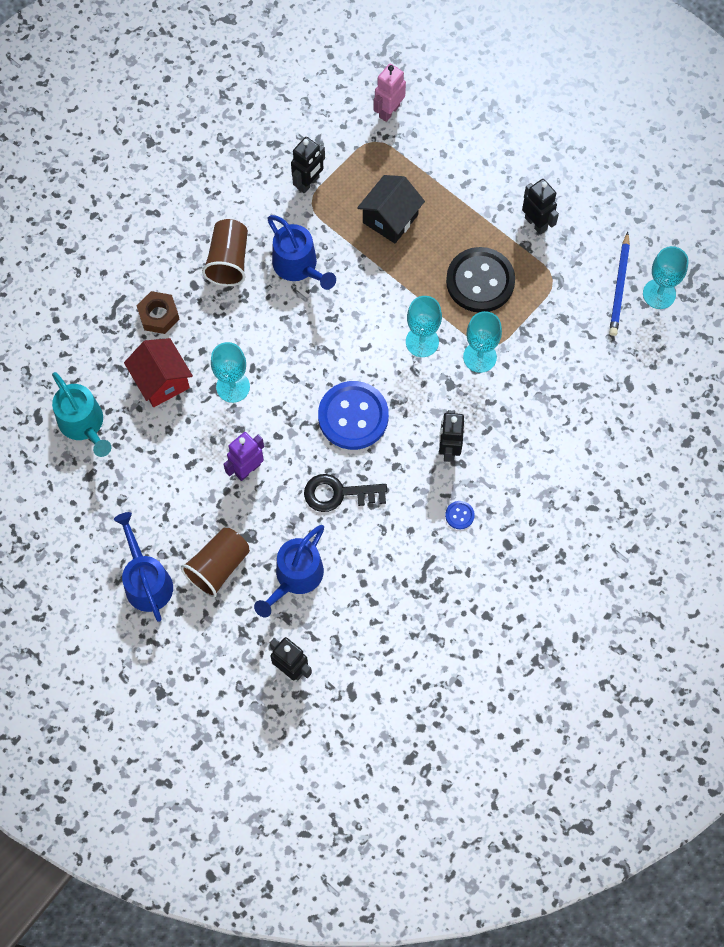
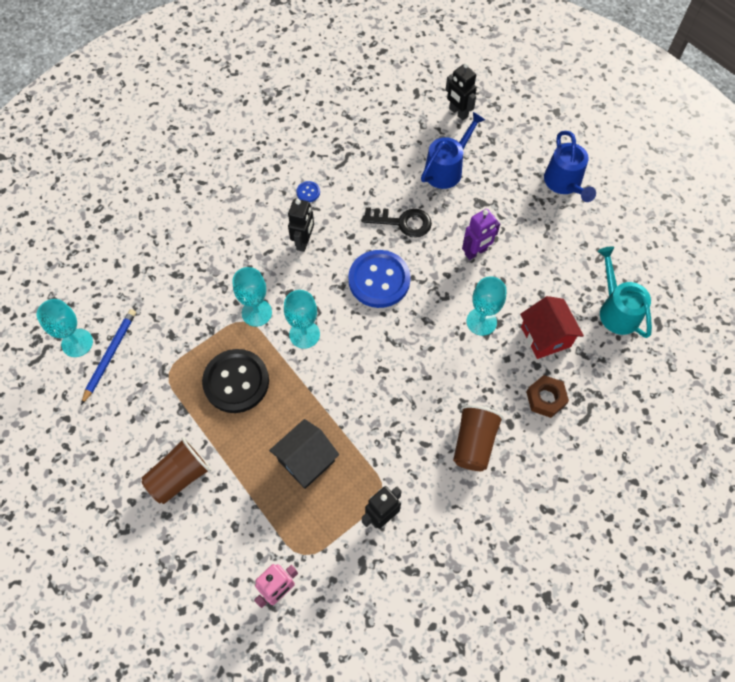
camera: 170 degrees left, 5 degrees down
brown cup [181,528,250,598] -> brown cup moved to [142,437,211,504]
blue watering can [267,215,336,290] -> none
black robot [522,179,559,235] -> none

